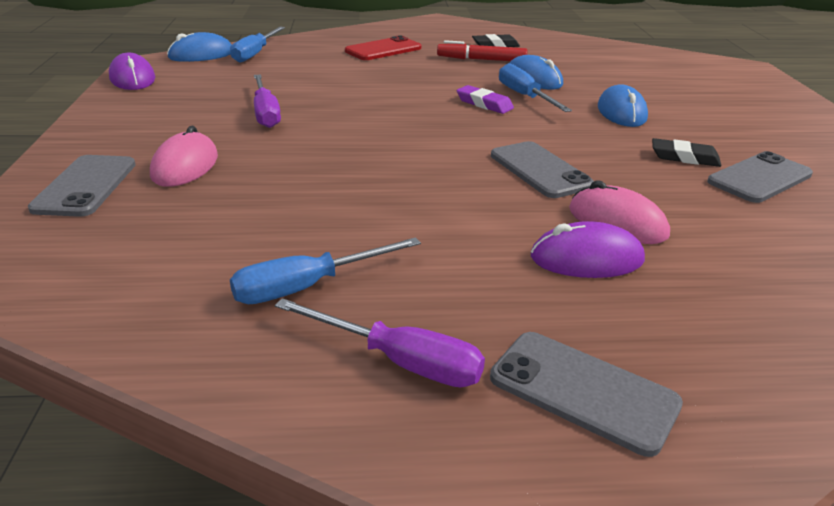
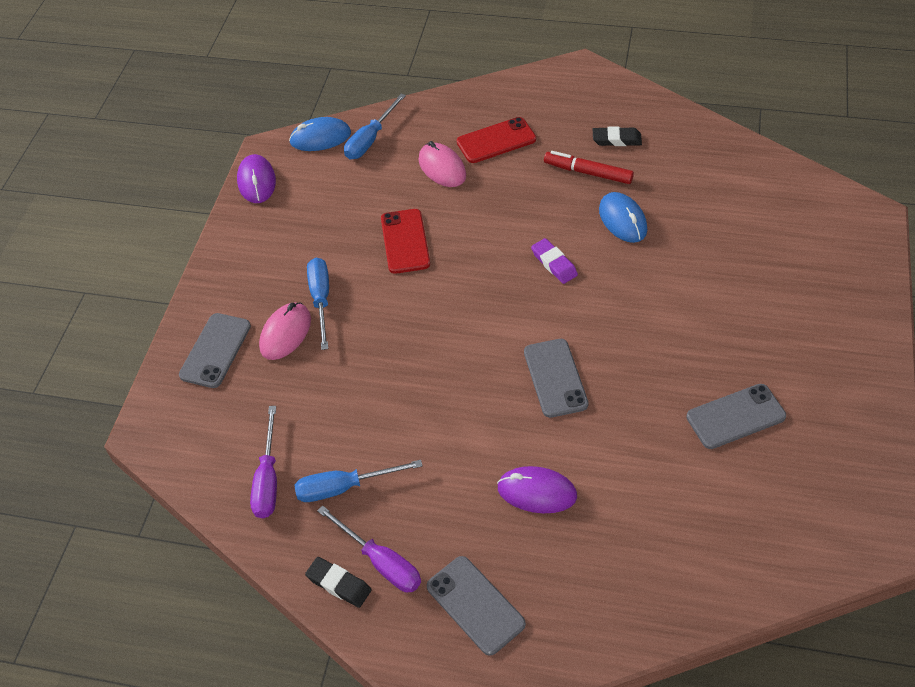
camera: 20 degrees right, 20 degrees up
purple screwdriver [254,74,281,128] -> purple screwdriver moved to [250,406,277,518]
blue screwdriver [499,63,572,112] -> blue screwdriver moved to [307,258,329,350]
pink mouse [569,180,670,244] -> pink mouse moved to [419,141,466,187]
blue mouse [598,84,648,127] -> none
black eraser [652,138,722,167] -> black eraser moved to [305,557,372,608]
none -> red phone [381,209,430,274]

